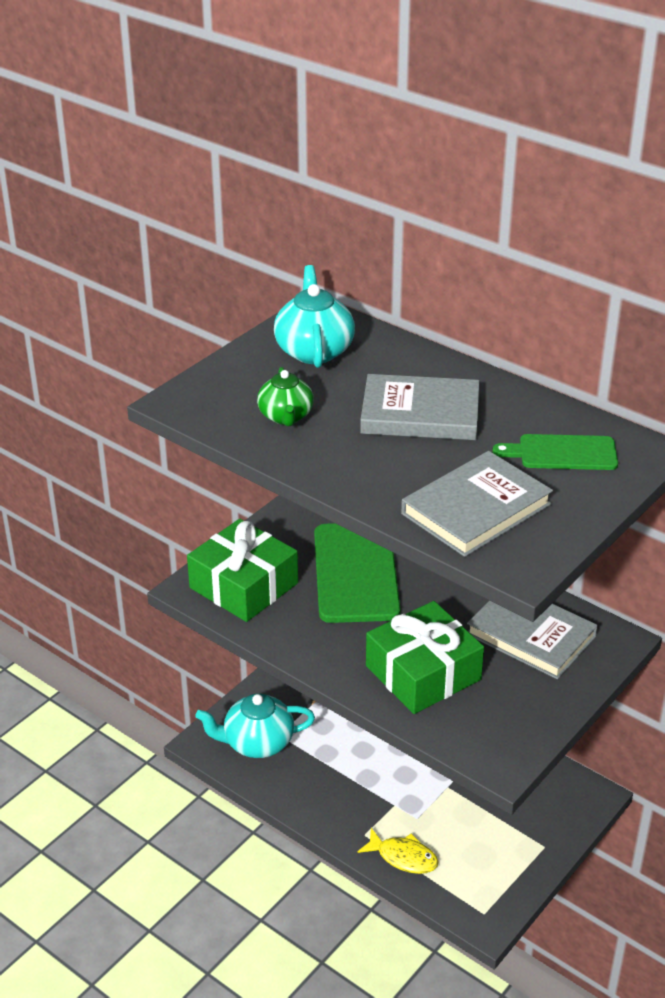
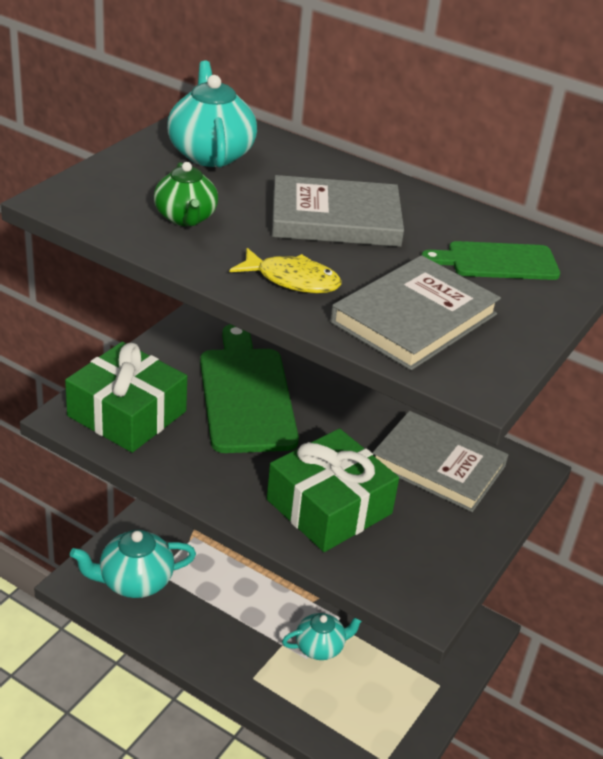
camera: 10 degrees left, 0 degrees up
yellow fish [357,828,439,874] -> yellow fish moved to [230,248,342,293]
none -> turquoise teapot [282,613,362,660]

